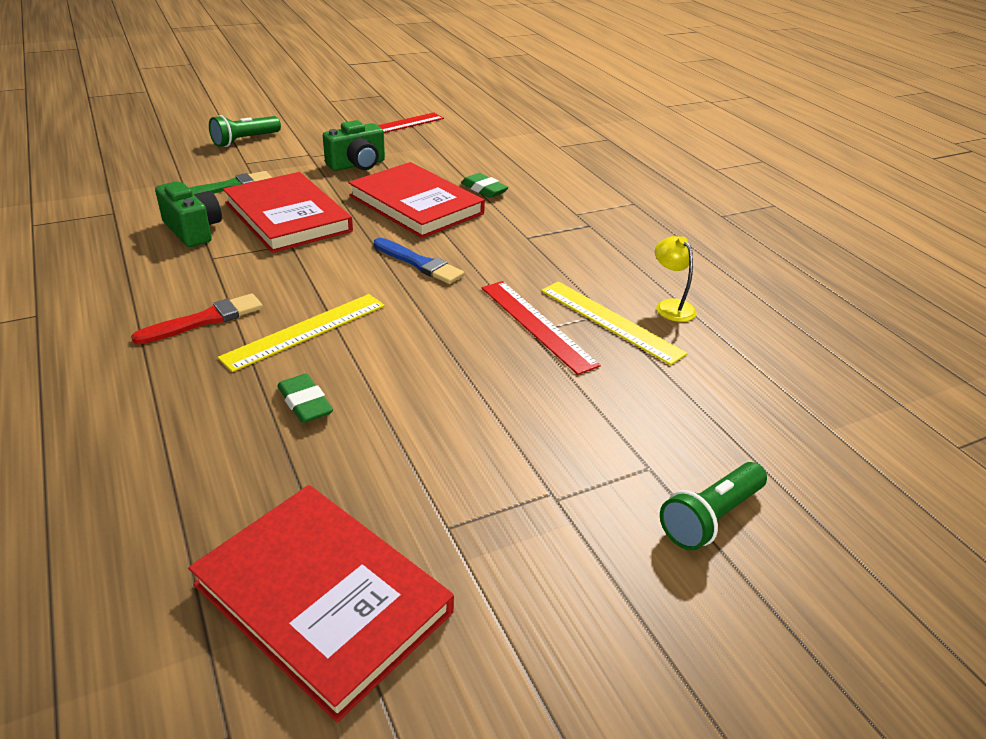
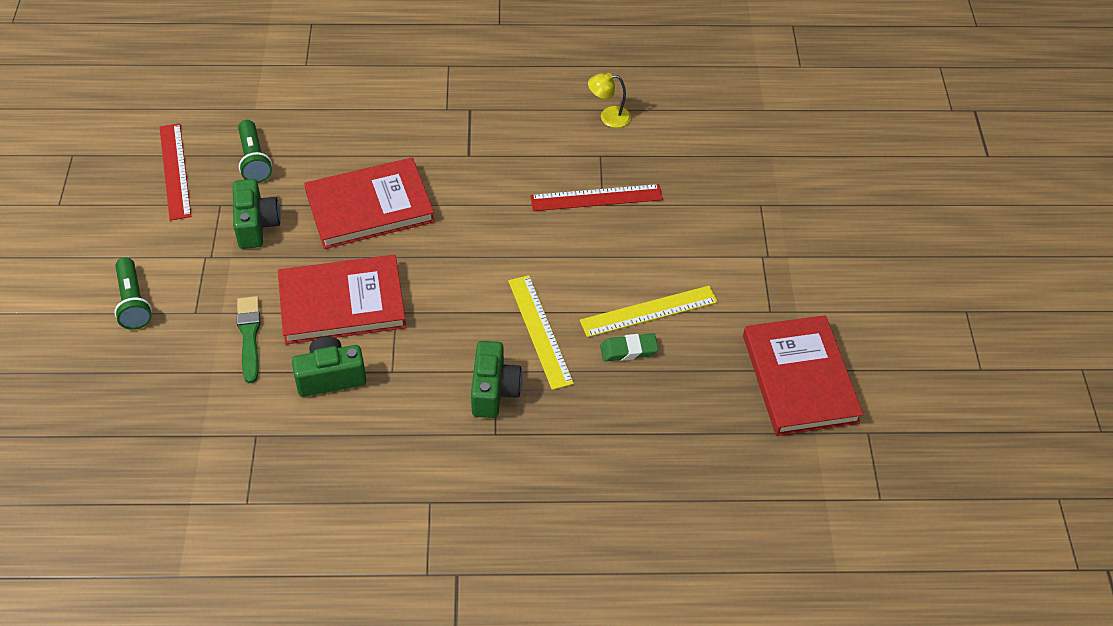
camera: 65 degrees left, 15 degrees up
red brush [131,293,263,344] -> green camera [471,341,522,418]
red book [188,485,454,722] -> red book turned 75 degrees counterclockwise [743,315,863,436]
blue brush [374,238,464,284] -> none
green eraser [461,173,509,198] -> none
yellow ruler [541,281,688,365] -> yellow ruler moved to [580,286,718,337]
green flashlight [660,462,767,550] -> green flashlight moved to [238,120,272,183]

